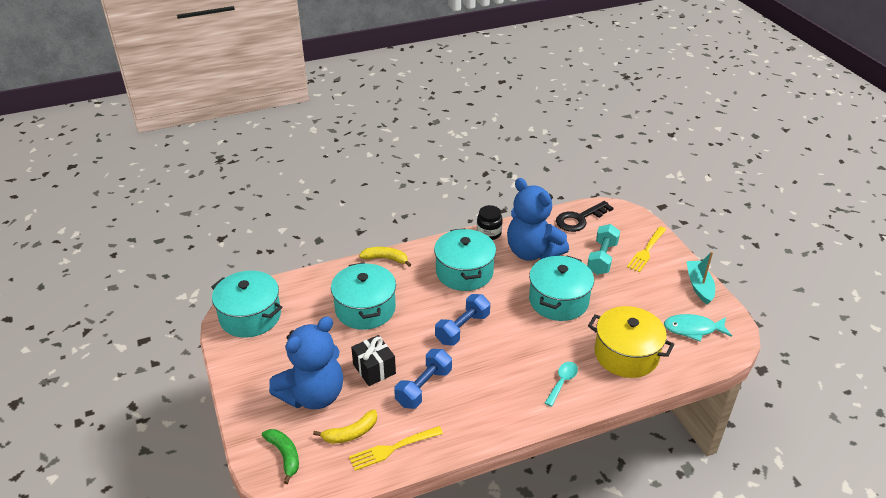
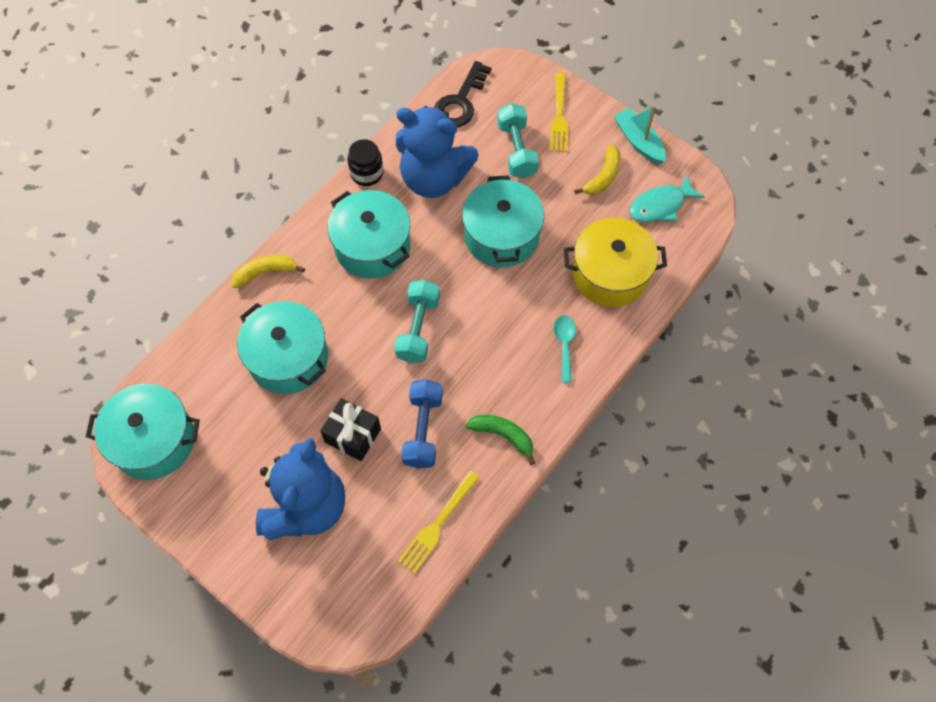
camera: 30 degrees left, 25 degrees up
green banana [262,429,299,484] -> green banana moved to [466,415,535,465]
yellow banana [313,409,377,444] -> yellow banana moved to [574,145,621,195]
blue dumbbell [435,294,490,346] -> turquoise dumbbell [394,280,440,363]

